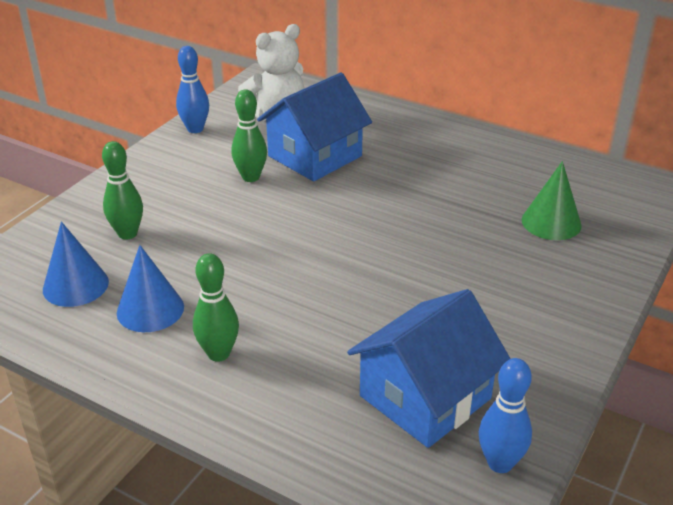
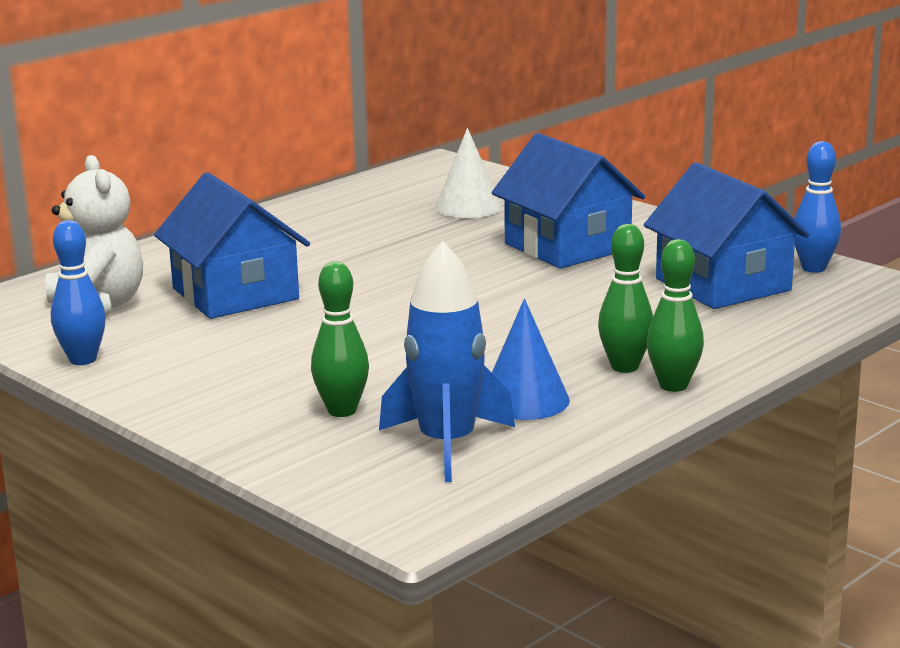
camera: 75 degrees left, 15 degrees down
blue cone [43,222,109,307] -> blue rocket [379,241,515,482]
green bowling pin [232,89,267,182] -> green bowling pin moved to [647,239,704,392]
green cone [522,161,582,240] -> white cone [435,128,502,218]
none -> blue house [491,133,645,269]

